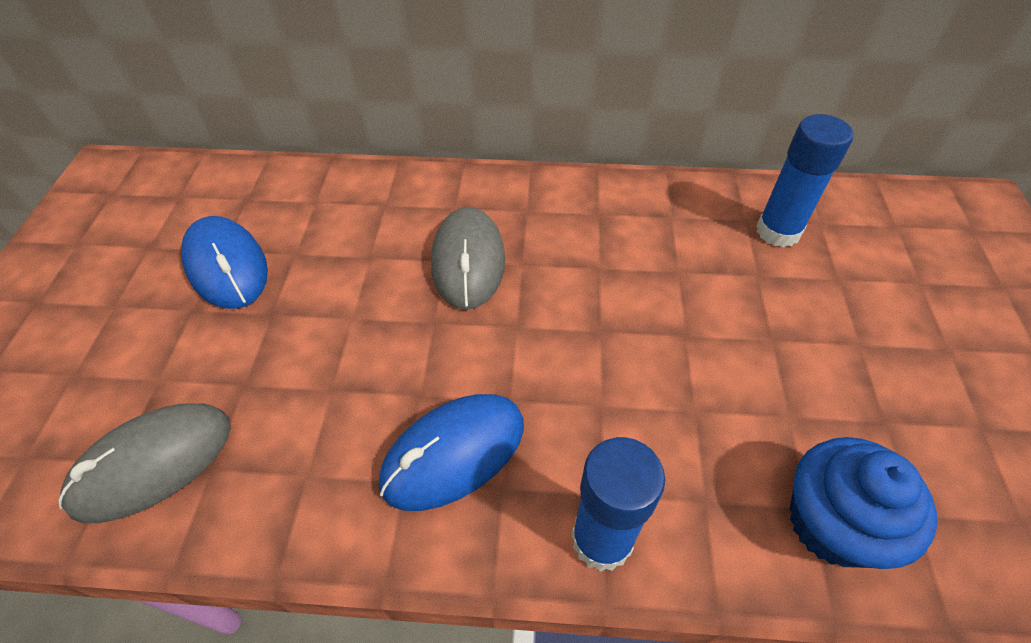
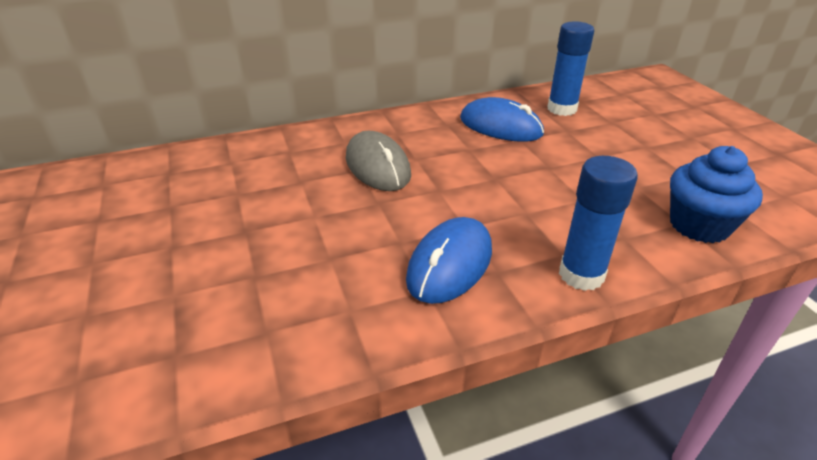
camera: 25 degrees left, 15 degrees down
grey mouse [58,404,231,523] -> none
blue mouse [181,216,268,309] -> blue mouse moved to [460,97,544,142]

